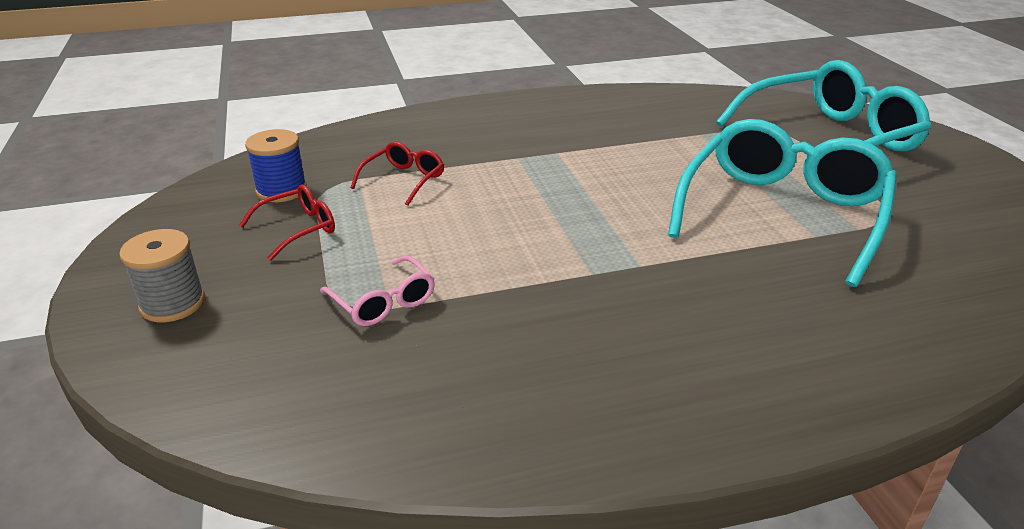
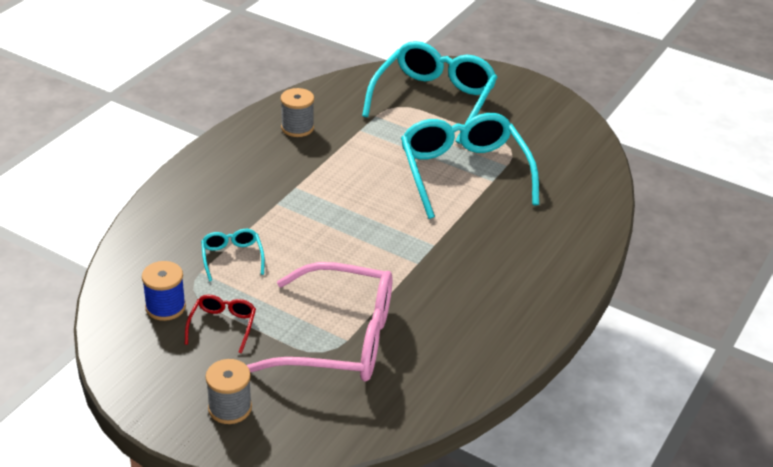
camera: 45 degrees left, 5 degrees up
pink glasses [320,255,435,326] -> pink glasses [247,262,393,382], size x2.28
red glasses [351,142,444,206] -> turquoise glasses [201,229,265,281]
none -> grey spool [280,88,314,137]

